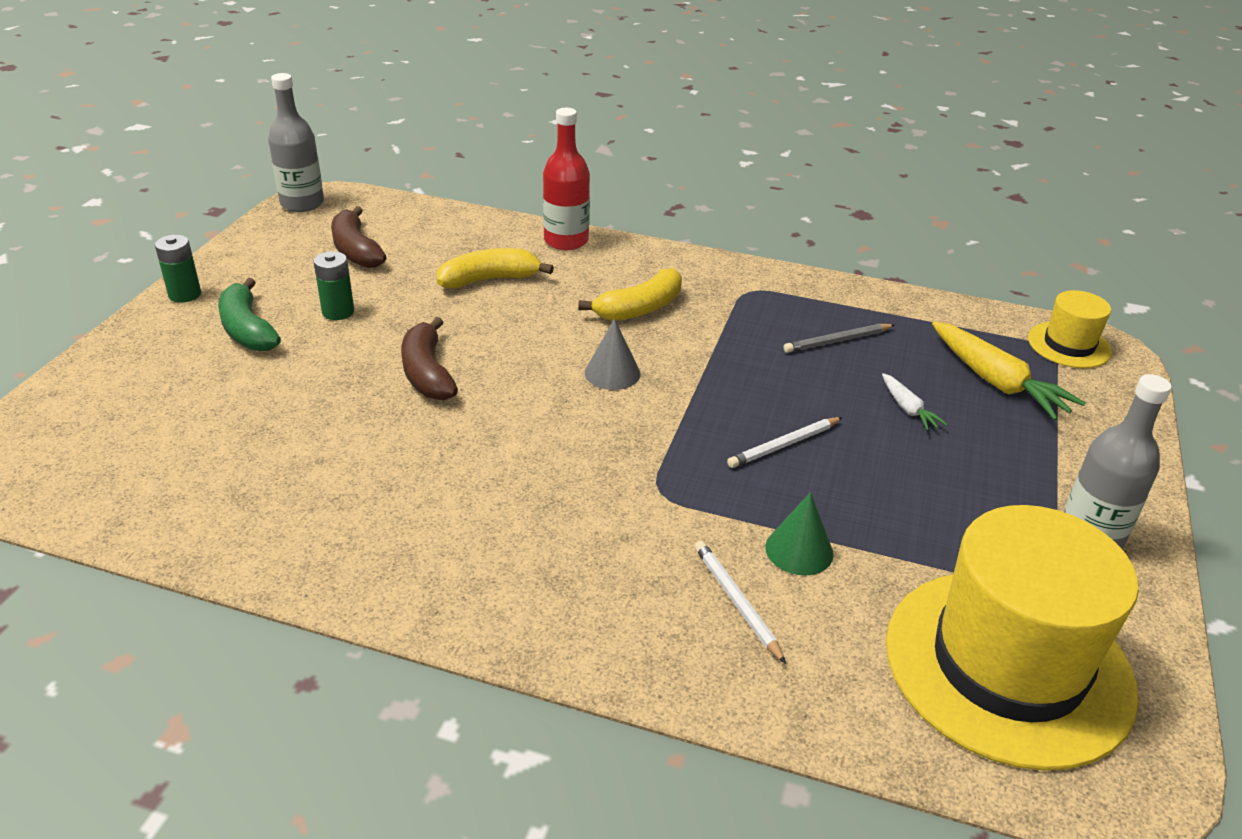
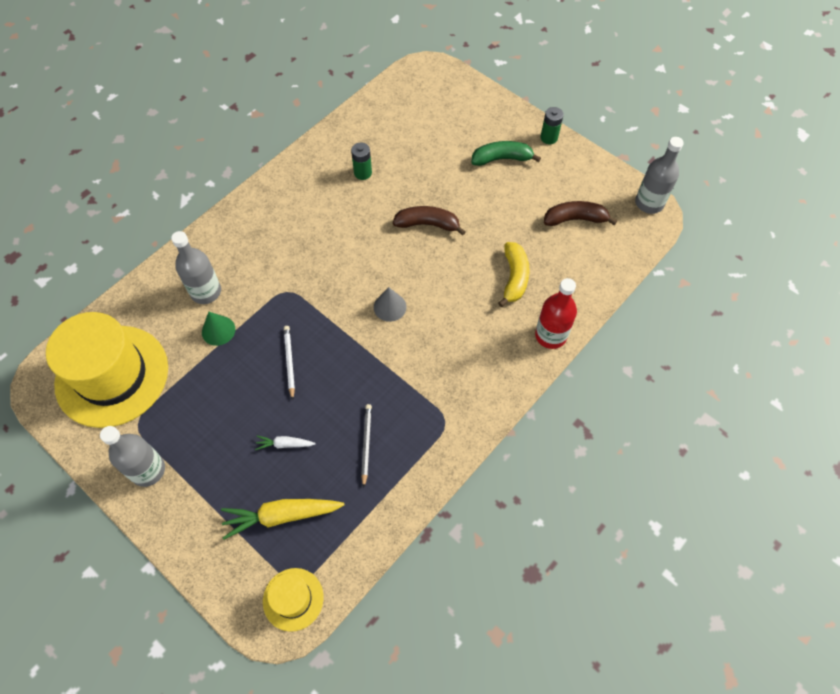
camera: 115 degrees right, 25 degrees up
green battery [313,251,354,320] -> green battery moved to [351,142,372,180]
yellow banana [578,268,682,321] -> none
white pencil [695,541,786,664] -> grey bottle [171,231,221,304]

